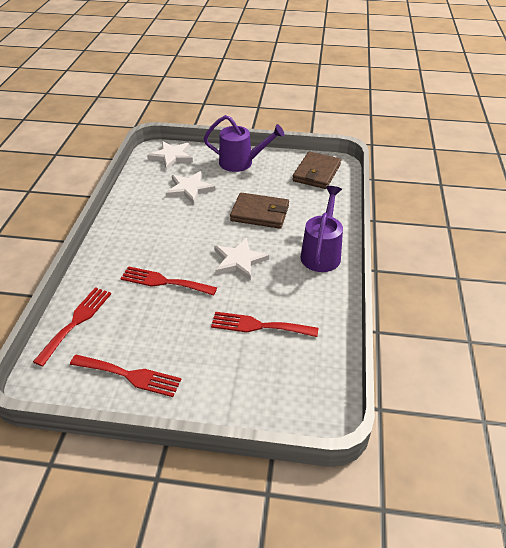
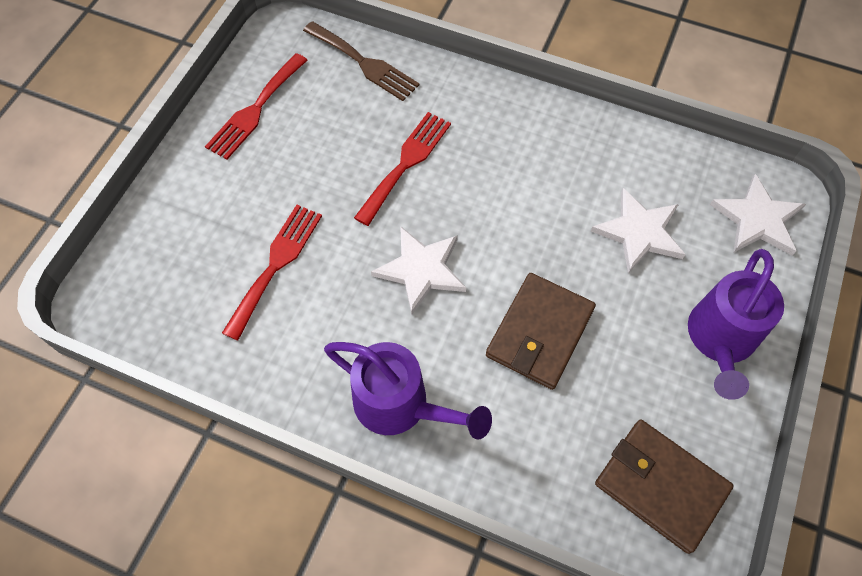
camera: 105 degrees right, 20 degrees up
red fork [33,287,111,366] -> brown fork [303,21,420,101]

